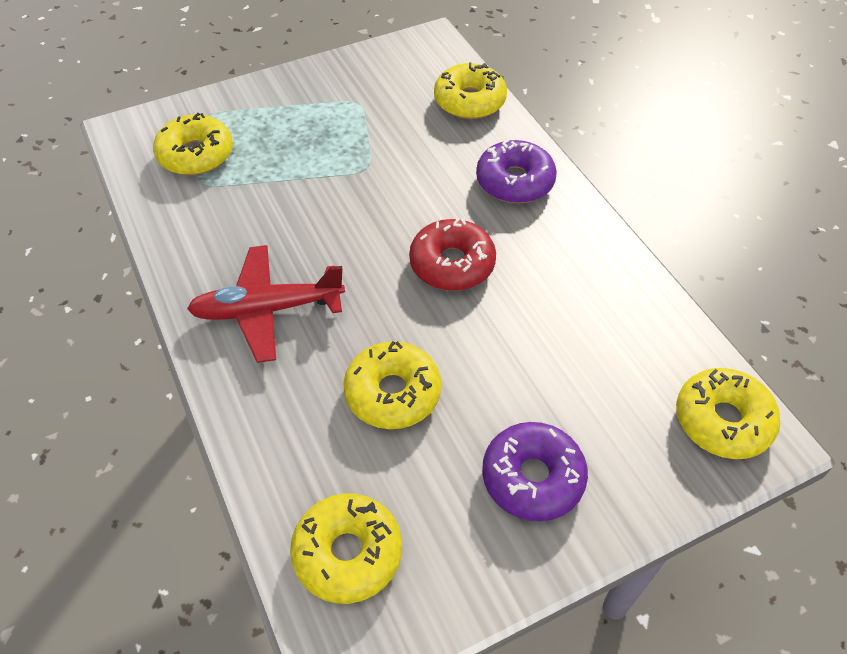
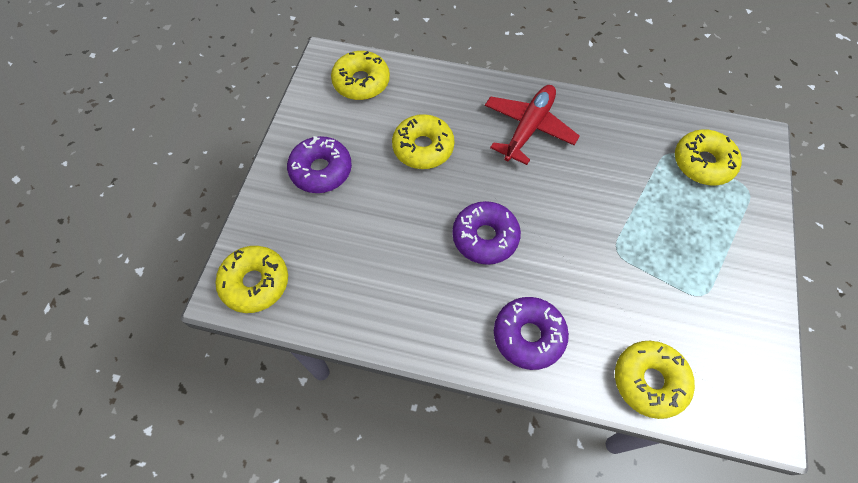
camera: 130 degrees right, 10 degrees up
red donut [409,218,496,291] -> purple donut [452,201,521,265]

